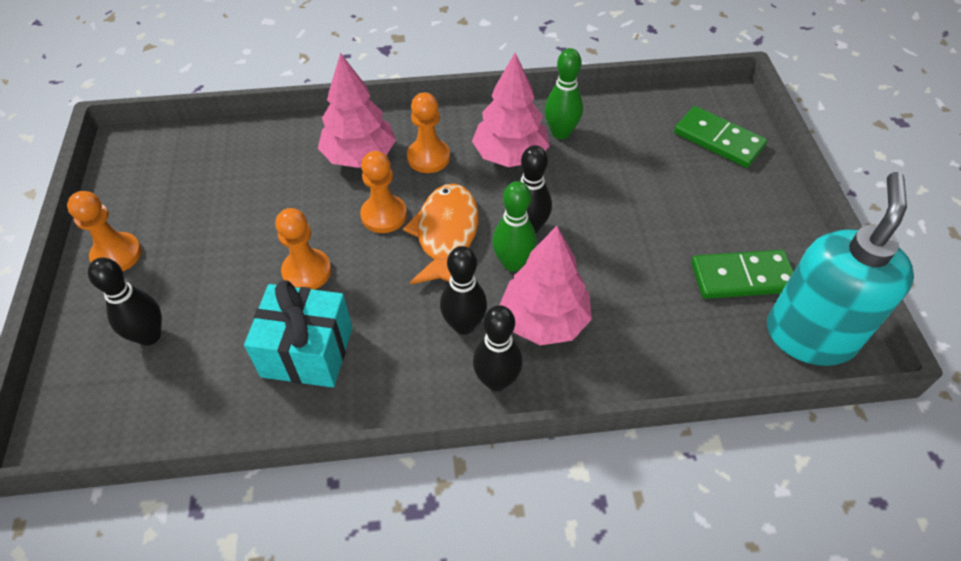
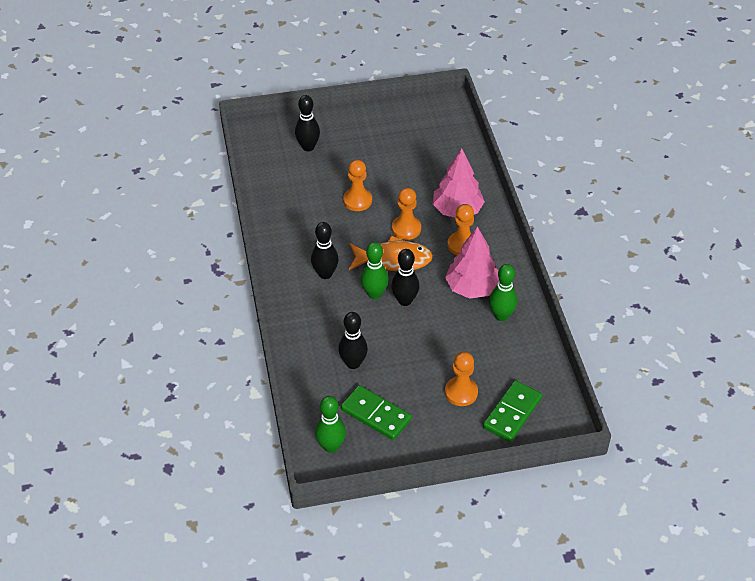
camera: 85 degrees right, 5 degrees down
orange pawn [67,191,142,271] -> orange pawn moved to [445,352,478,406]
turquoise gift [244,280,352,388] -> none
black bowling pin [473,305,523,391] -> black bowling pin moved to [338,312,368,369]
pink tree [500,226,592,345] -> none
green domino [691,250,794,299] -> green domino turned 45 degrees counterclockwise [341,385,412,440]
turquoise soap dispenser [767,172,914,366] -> green bowling pin [315,396,346,453]

